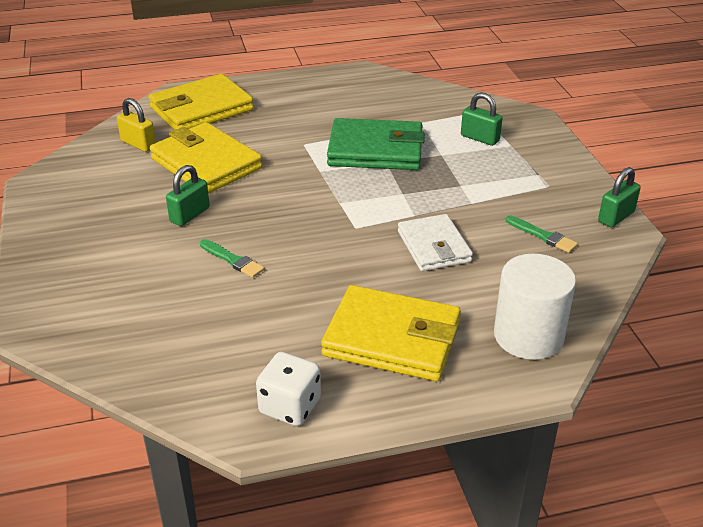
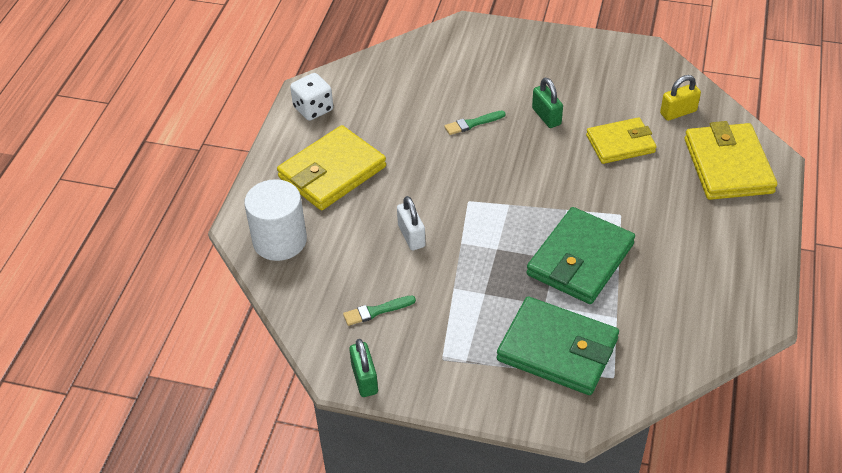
camera: 120 degrees right, 10 degrees up
yellow wallet [150,122,262,194] -> yellow wallet [586,117,657,164], size x0.67
white wallet [398,214,473,271] -> white padlock [397,196,426,250]
green padlock [461,92,503,146] -> green wallet [497,296,619,395]

